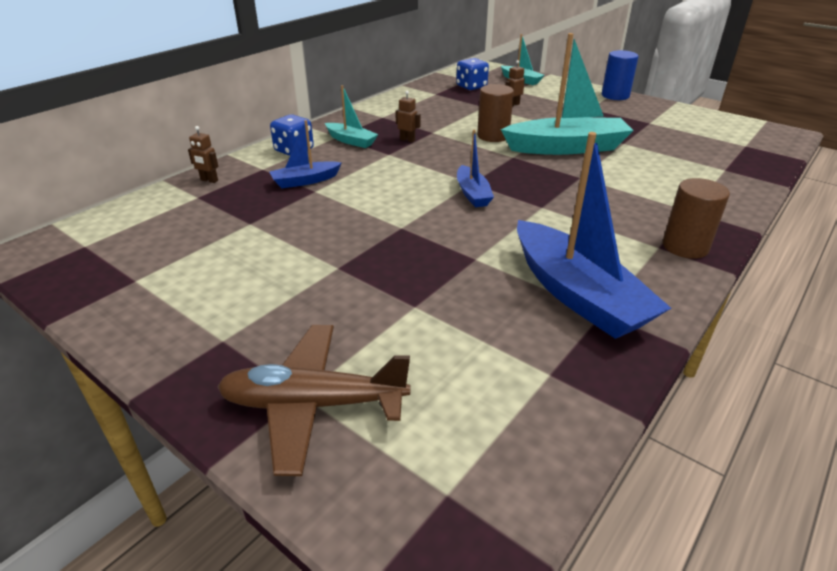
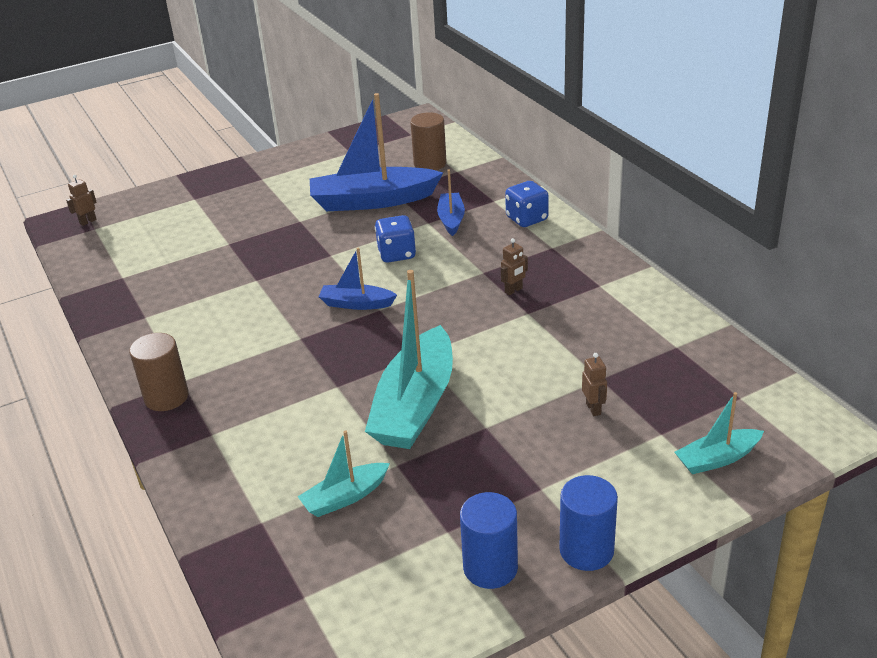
camera: 115 degrees right, 0 degrees up
brown robot [188,126,218,183] -> brown robot moved to [66,175,97,226]
brown plane [217,325,410,476] -> none
turquoise boat [325,85,378,148] -> turquoise boat moved to [298,430,390,517]
blue dice [456,58,489,90] -> blue dice moved to [375,215,416,263]
brown cylinder [477,84,514,142] -> brown cylinder moved to [410,112,447,170]
blue boat [517,132,671,339] -> blue boat moved to [310,93,443,211]
none -> blue cylinder [460,492,518,589]

